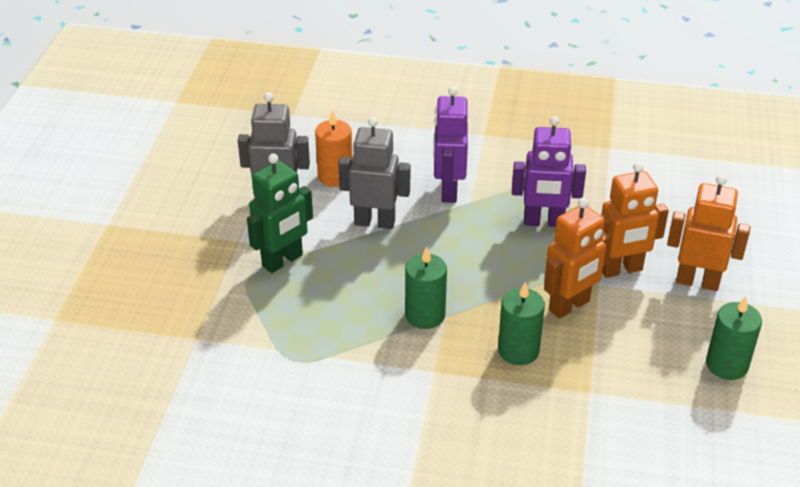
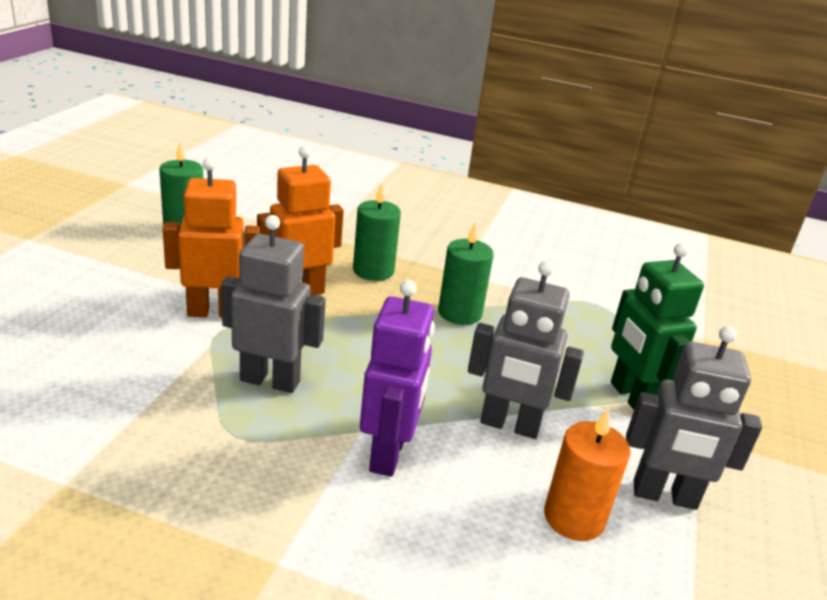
camera: 175 degrees left, 10 degrees down
green robot [247,153,313,273] -> green robot turned 75 degrees counterclockwise [611,243,704,410]
purple robot [512,116,586,227] -> grey robot [221,215,326,393]
orange robot [667,174,750,291] -> none

